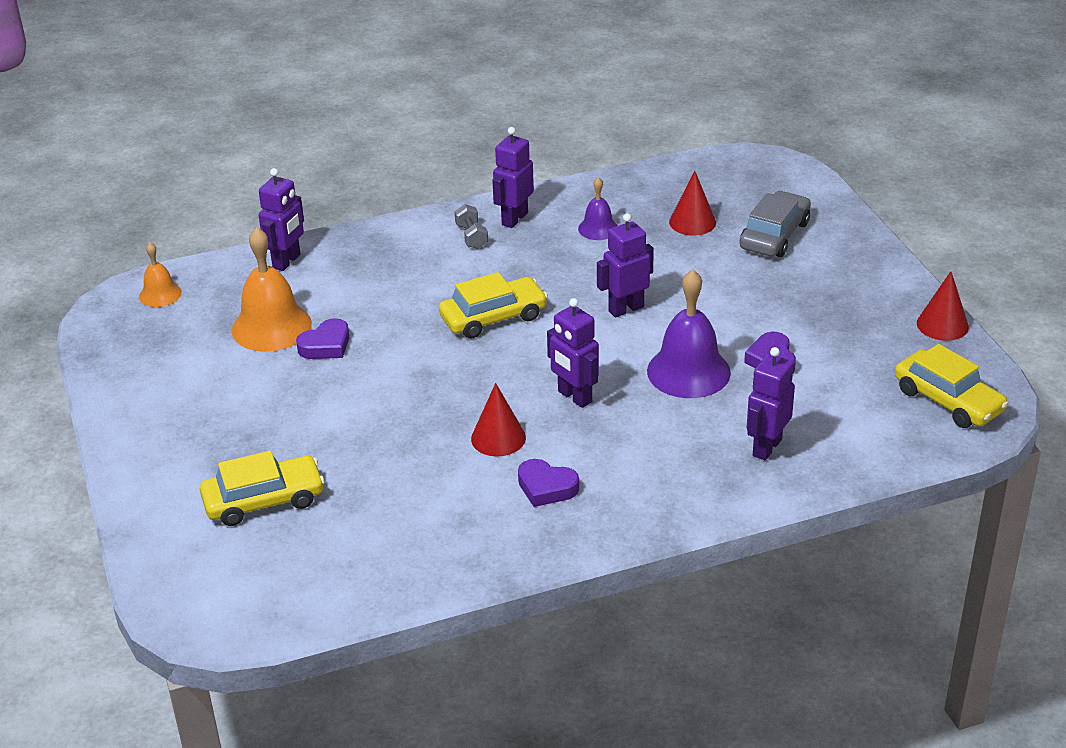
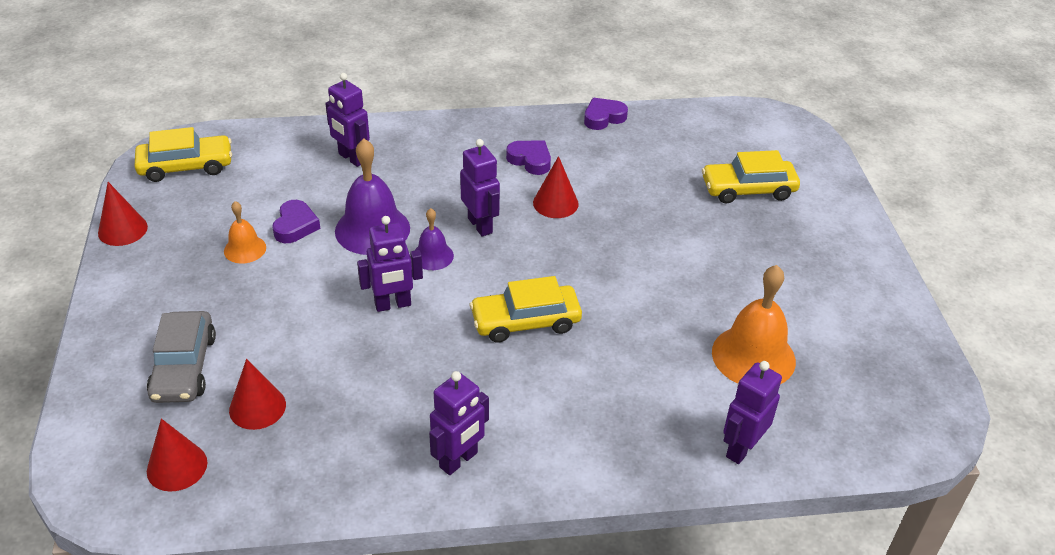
camera: 170 degrees left, 5 degrees up
orange bell [139,242,182,307] -> orange bell moved to [224,201,266,263]
purple heart [296,318,349,359] -> purple heart moved to [584,98,628,130]
grey dumbbell [455,204,488,249] -> none
purple bell [578,177,618,240] -> purple bell moved to [414,208,454,270]
grey car [739,191,811,257] -> grey car turned 45 degrees counterclockwise [147,311,216,403]
purple robot [747,347,795,461] -> purple robot turned 90 degrees clockwise [325,73,370,167]
yellow car [895,344,1008,428] -> yellow car turned 105 degrees clockwise [134,127,232,182]
none -> red cone [147,419,207,492]

